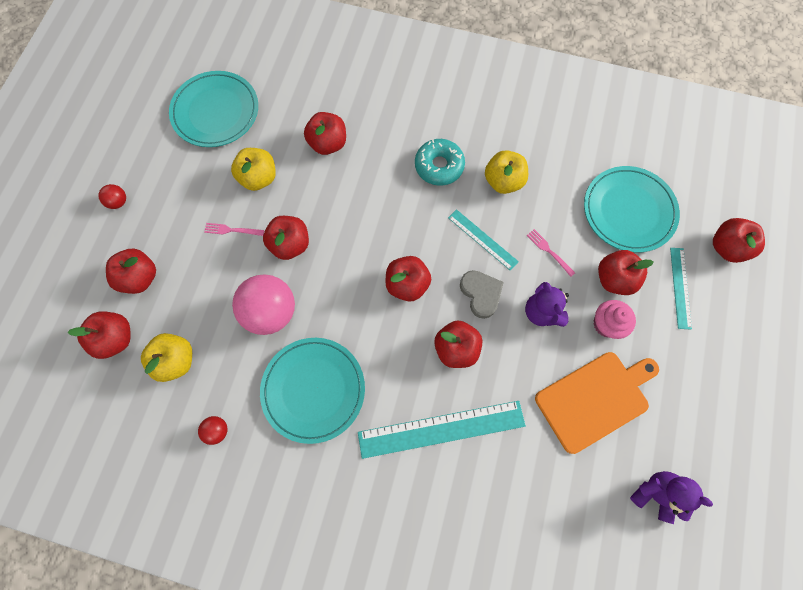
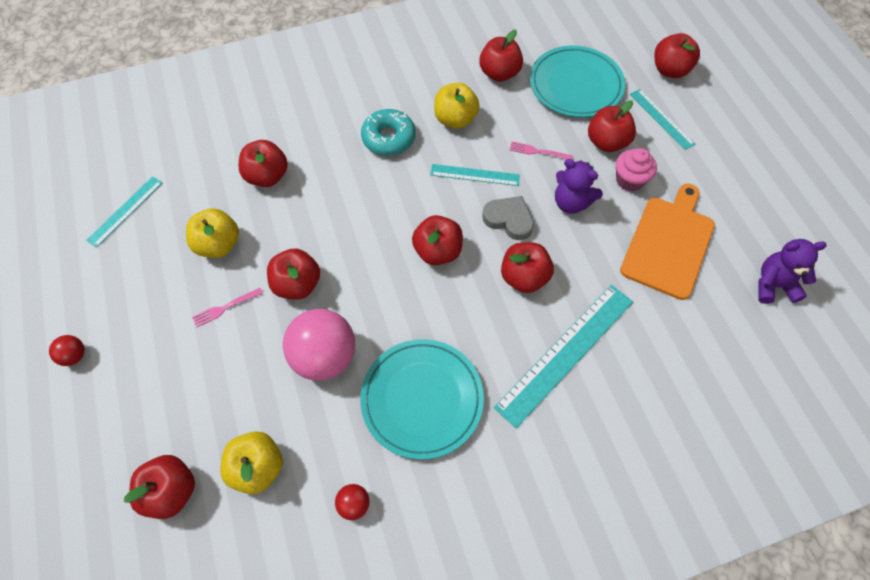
camera: 35 degrees left, 10 degrees down
red apple [106,249,156,294] -> red apple moved to [479,30,523,82]
turquoise plate [169,71,258,147] -> turquoise ruler [86,176,163,248]

